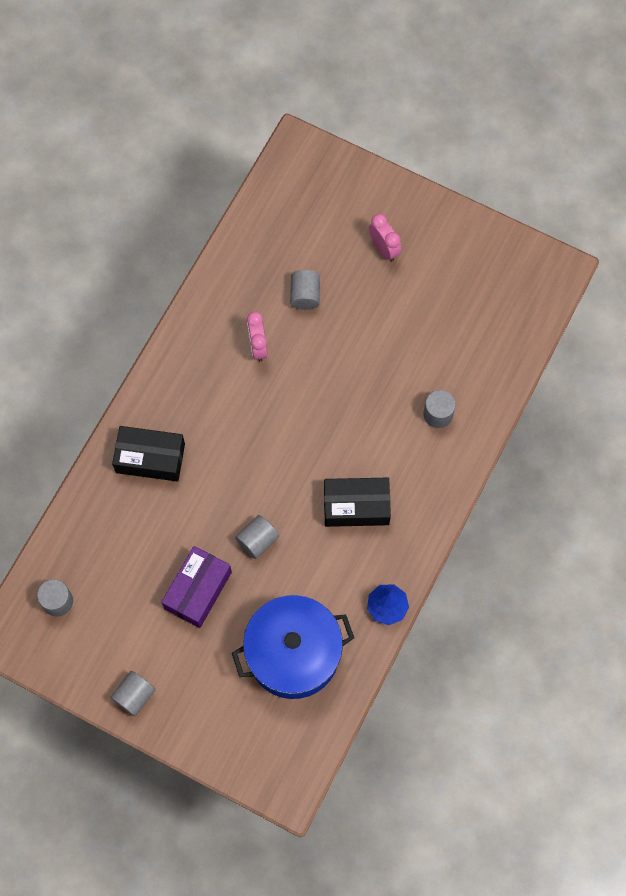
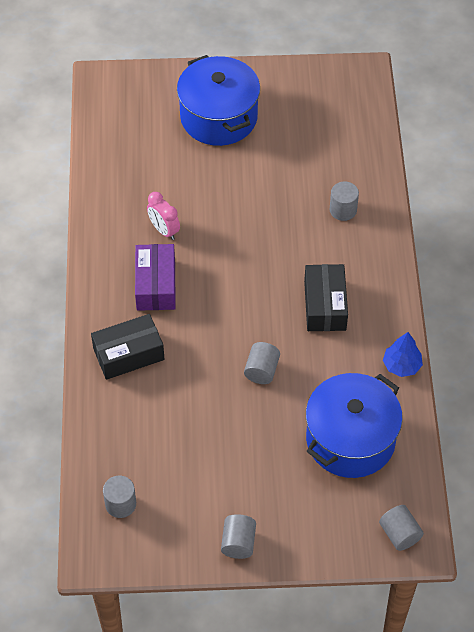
camera: 30 degrees left, 15 degrees down
purple box [161,546,232,628] -> purple box moved to [135,244,176,311]
grey cylinder [290,270,320,310] -> grey cylinder moved to [379,505,424,551]
black box [324,478,391,527] -> black box turned 60 degrees counterclockwise [304,264,348,331]
pink clock [369,214,401,261] -> blue pot [177,55,260,146]

